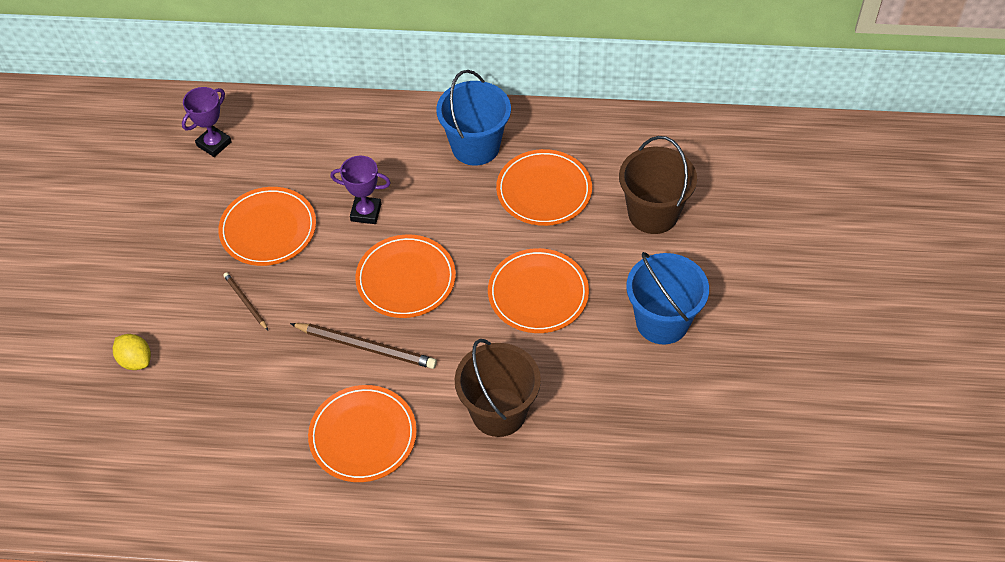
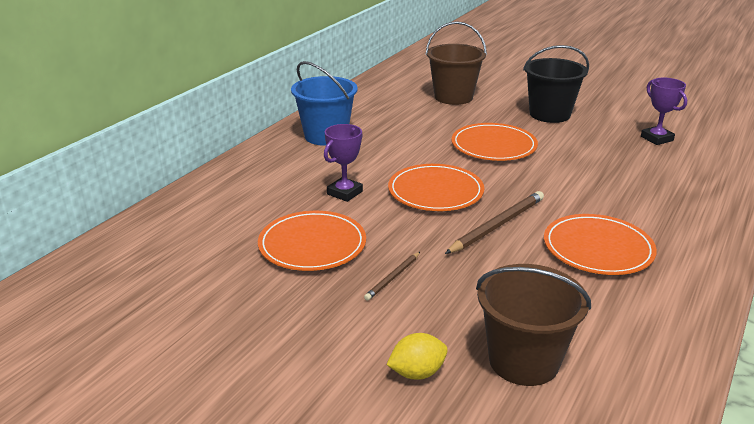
camera: 65 degrees left, 25 degrees down
purple trophy [182,87,232,157] -> purple trophy moved to [641,78,687,145]
brown pencil [223,272,268,330] -> brown pencil turned 45 degrees counterclockwise [364,252,420,301]
brown bucket [455,339,541,437] -> brown bucket moved to [476,264,591,386]
orange plate [496,149,592,226] -> none
blue bucket [626,252,709,345] -> black bucket [523,45,589,123]

